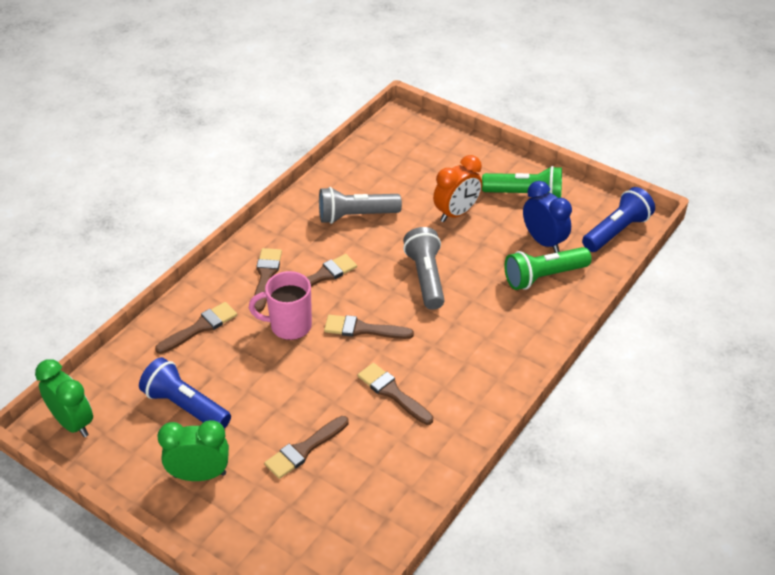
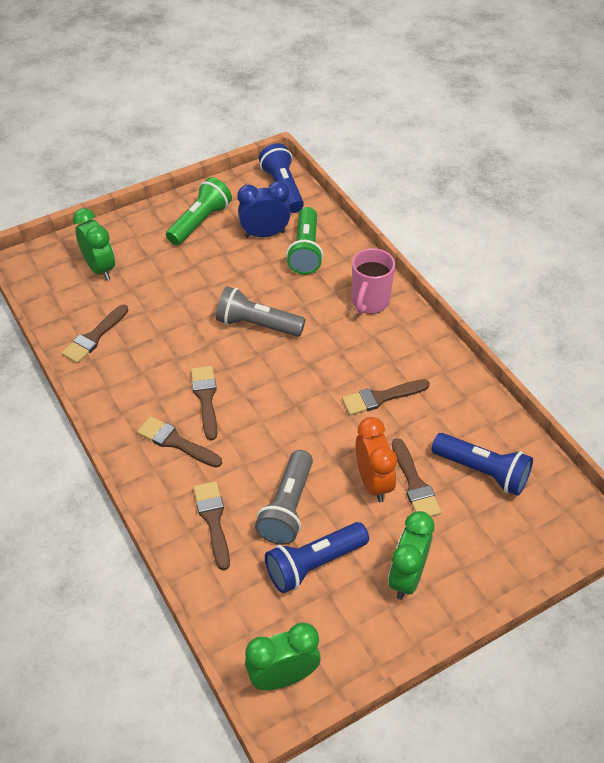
camera: 65 degrees left, 5 degrees up
pink mug [249,271,312,340] -> pink mug moved to [352,248,395,314]
grey flashlight [319,187,402,224] -> grey flashlight moved to [255,450,313,545]
brown brush [324,315,414,339] -> brown brush moved to [62,305,128,363]
orange clock [433,155,482,222] -> orange clock moved to [355,417,397,502]
none -> green clock [73,208,115,281]
none -> blue flashlight [432,433,533,496]

